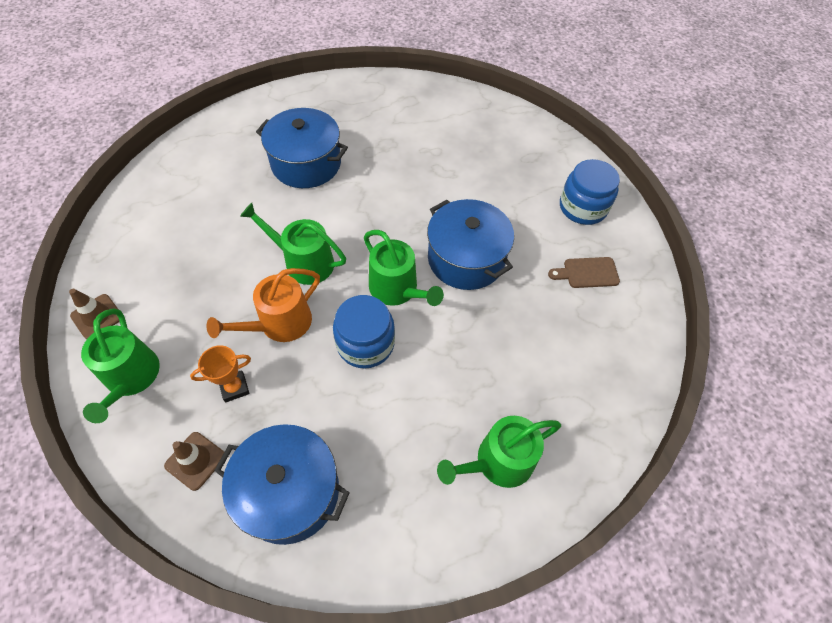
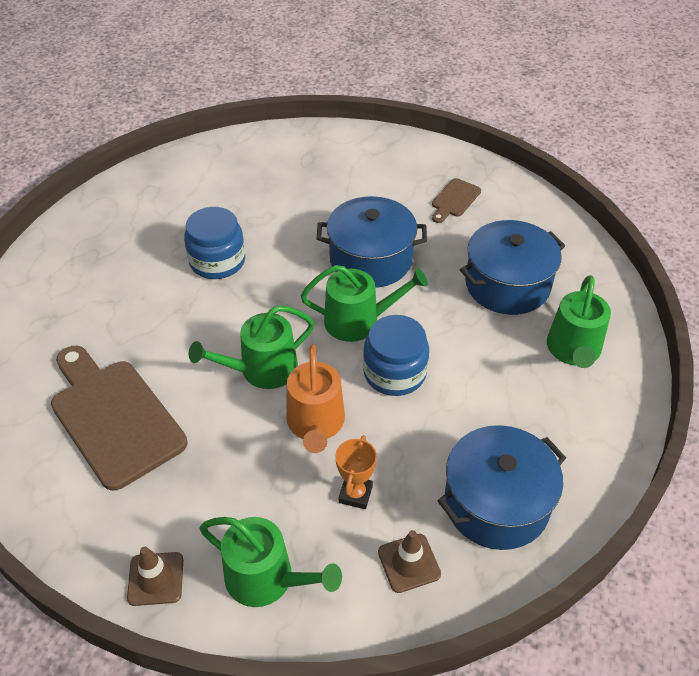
camera: 50 degrees left, 10 degrees down
blue pot [256,108,348,188] -> blue pot moved to [460,220,565,315]
blue jar [560,159,620,225] -> blue jar moved to [184,207,245,279]
none -> brown cutting board [51,346,187,491]

